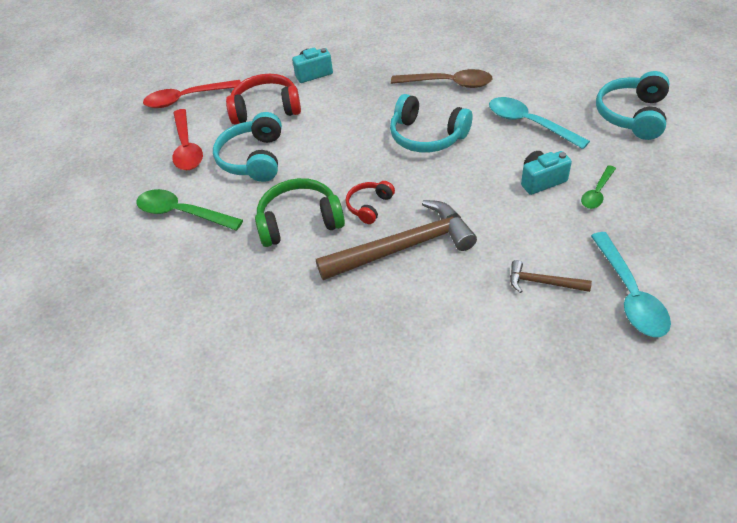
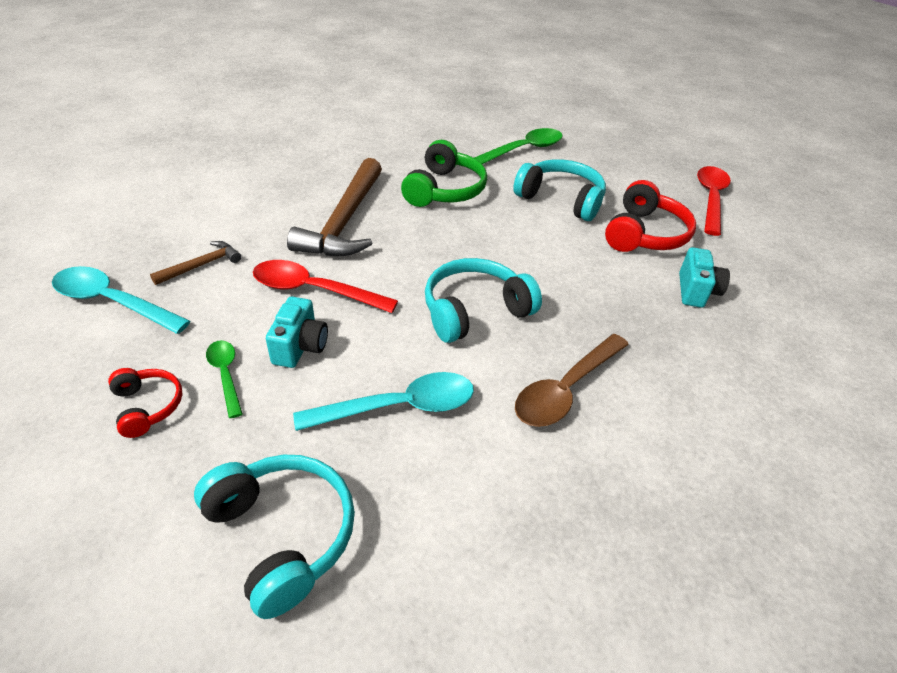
camera: 115 degrees right, 5 degrees down
red spoon [172,109,203,170] -> red spoon moved to [253,260,398,313]
red headphones [346,181,395,224] -> red headphones moved to [108,368,183,438]

